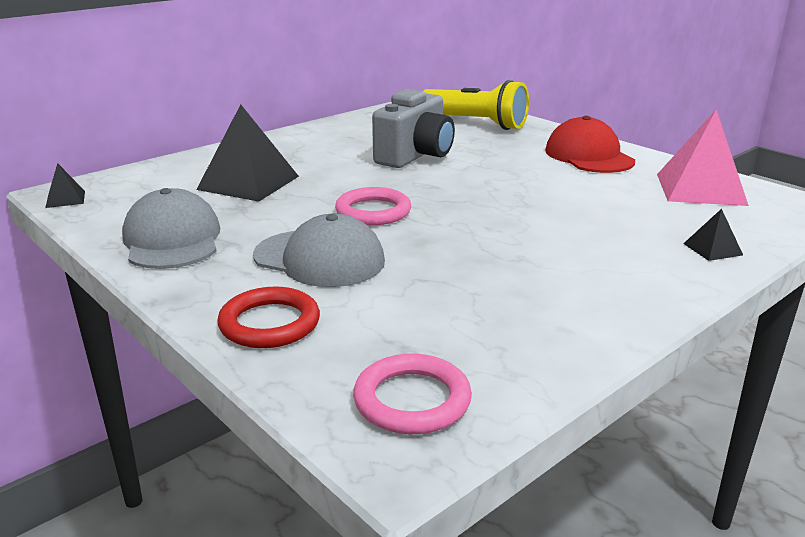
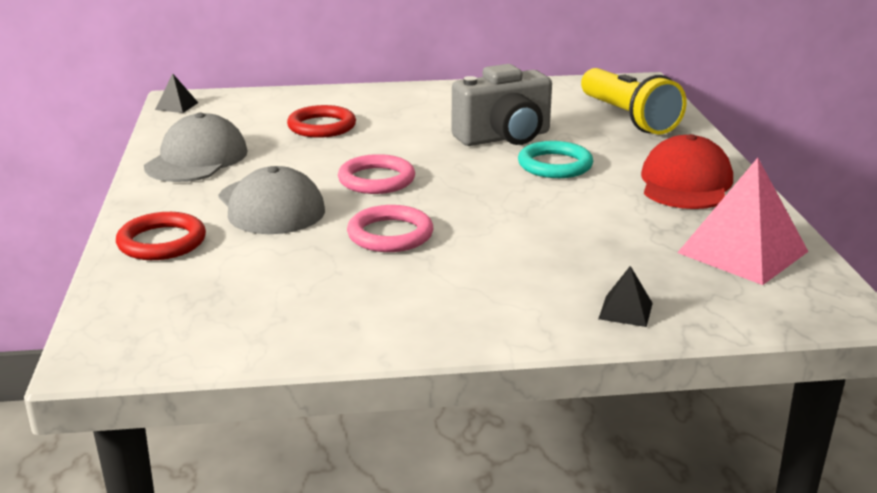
camera: 35 degrees right, 0 degrees up
black pyramid [196,104,299,202] -> red ring [287,105,356,138]
pink ring [353,354,472,434] -> pink ring moved to [347,205,433,252]
none -> turquoise ring [518,141,593,178]

